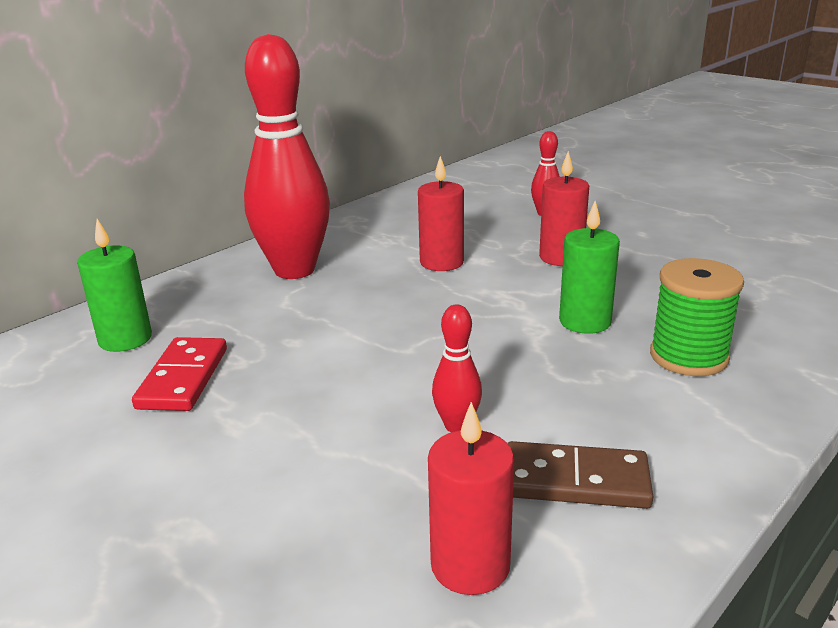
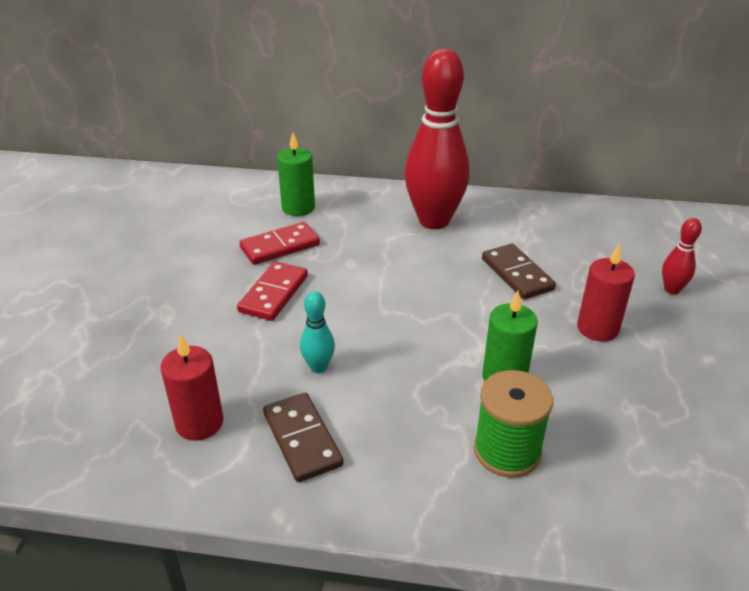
camera: 55 degrees right, 10 degrees up
red candle [418,156,464,271] -> brown domino [482,244,556,299]
red bowling pin [432,305,482,432] -> turquoise bowling pin [300,291,335,373]
none -> red domino [237,261,308,321]

